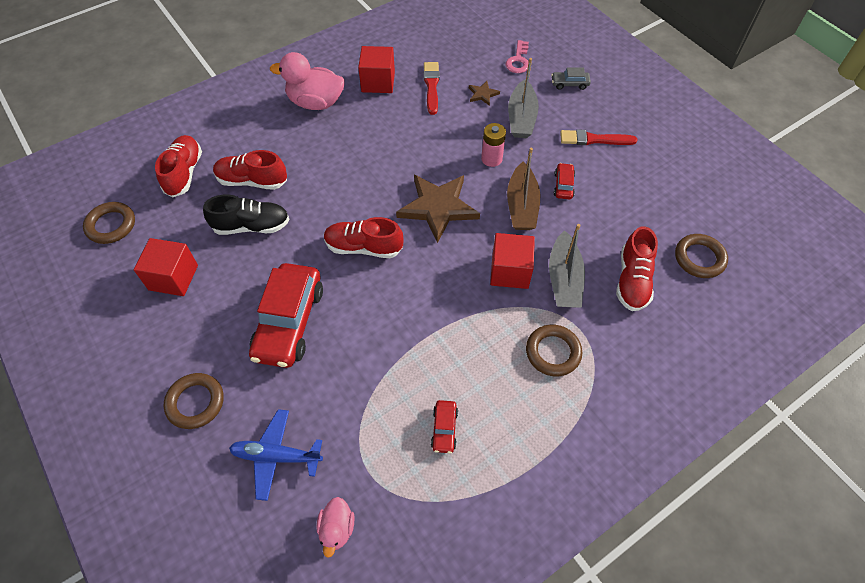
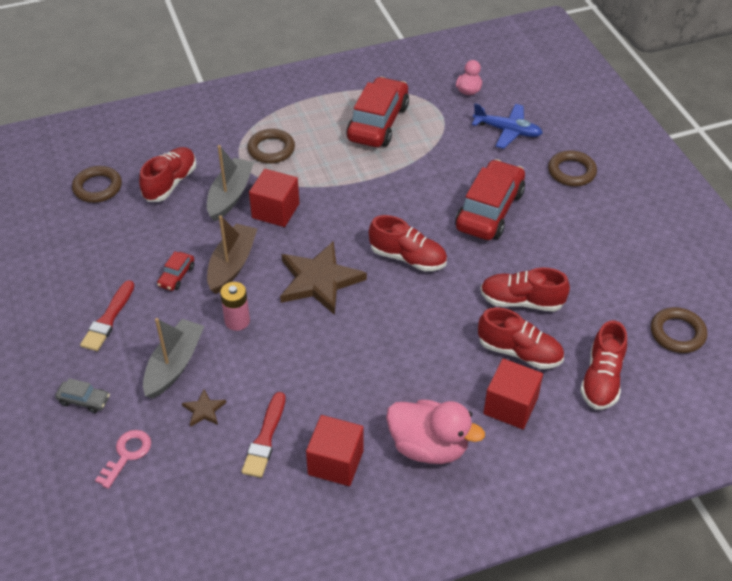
camera: 165 degrees left, 10 degrees down
red cube [134,238,198,296] -> red cube moved to [484,359,543,429]
black shoe [203,194,290,235] -> red shoe [480,268,570,312]
red car [431,400,458,454] -> red car [346,77,409,147], size x2.27
red brush [560,129,638,145] -> red brush turned 90 degrees clockwise [80,280,134,351]

